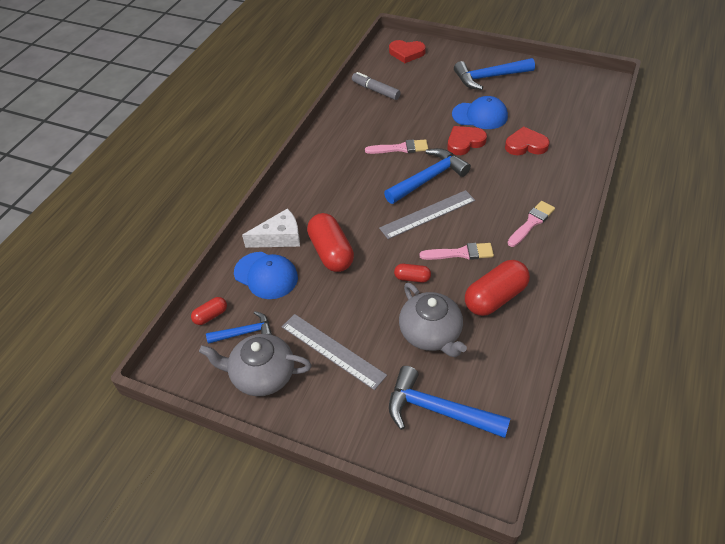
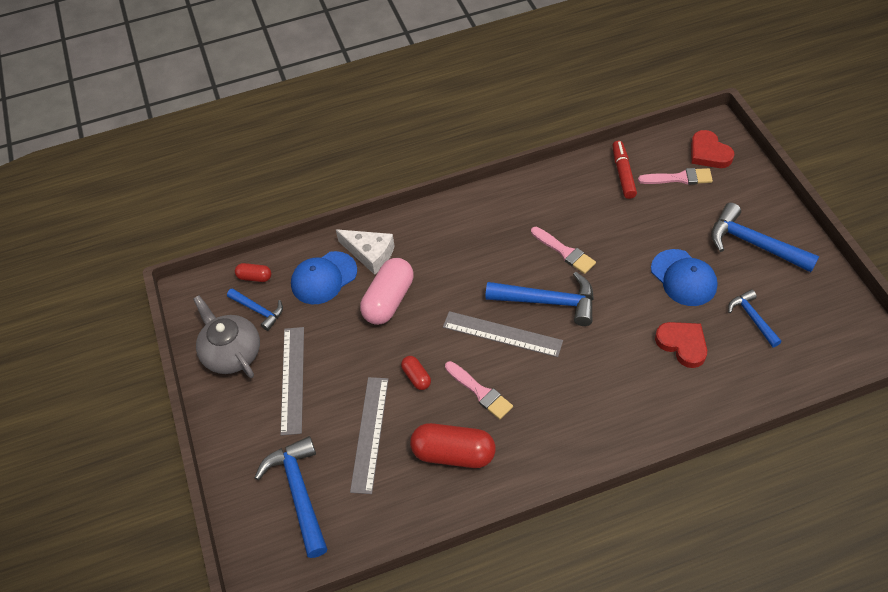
camera: 50 degrees right, 5 degrees up
blue cap [234,252,298,299] -> blue cap turned 60 degrees clockwise [291,251,357,304]
red capsule [307,213,354,272] -> pink capsule [360,258,413,325]
grey marker [352,72,401,100] -> red marker [612,141,637,199]
grey teapot [399,283,467,357] -> grey ruler [350,377,388,494]
red heart [447,126,487,155] -> none
pink brush [508,201,555,247] -> pink brush moved to [638,168,713,185]
none -> blue hammer [728,289,782,347]

